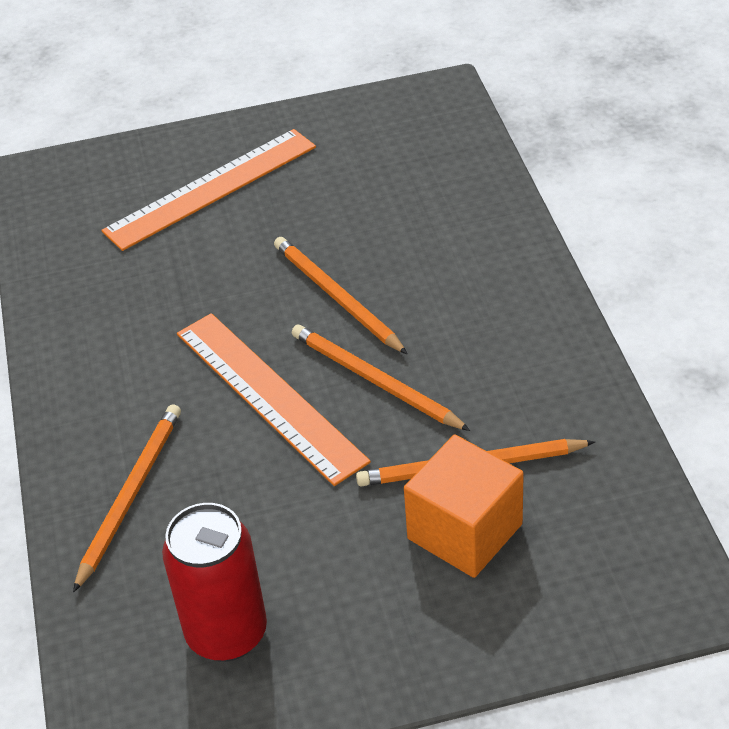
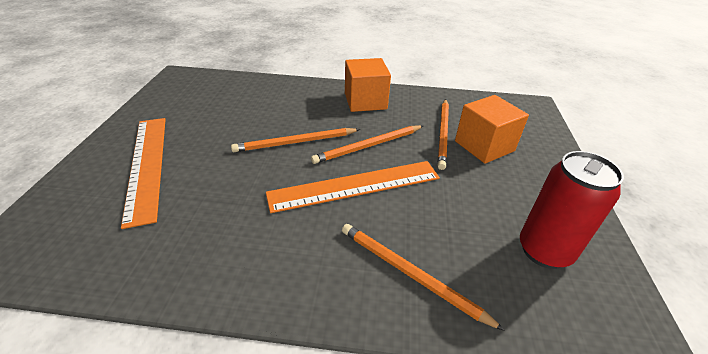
camera: 75 degrees left, 5 degrees down
none -> orange cube [345,58,391,112]

